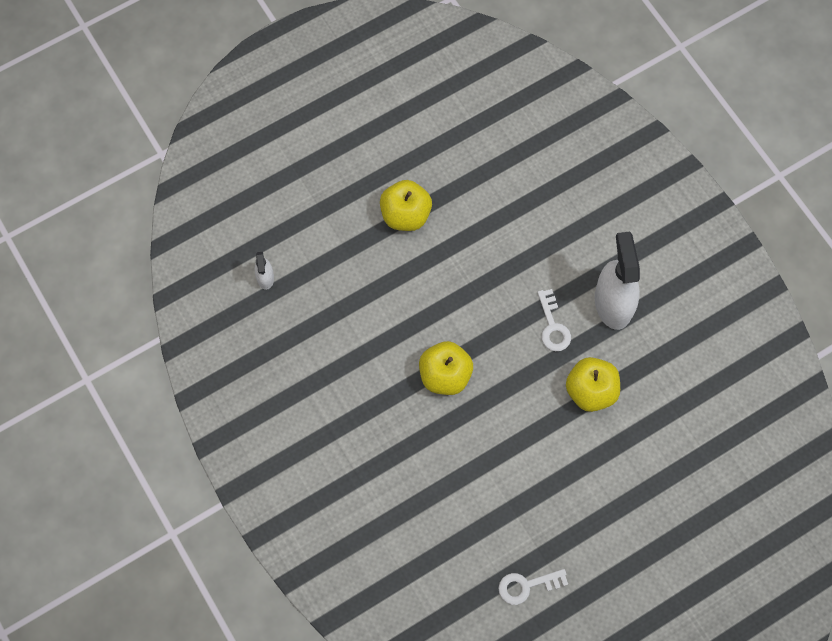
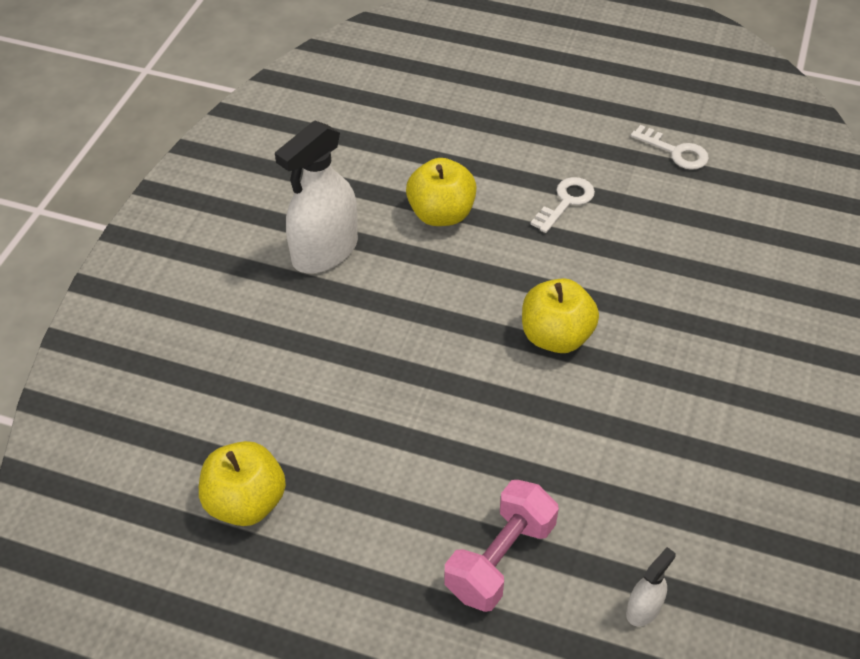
camera: 130 degrees left, 20 degrees down
yellow apple [380,180,432,231] -> yellow apple moved to [199,441,286,526]
white key [537,289,571,351] -> white key moved to [530,177,595,233]
none -> pink dumbbell [444,480,559,612]

